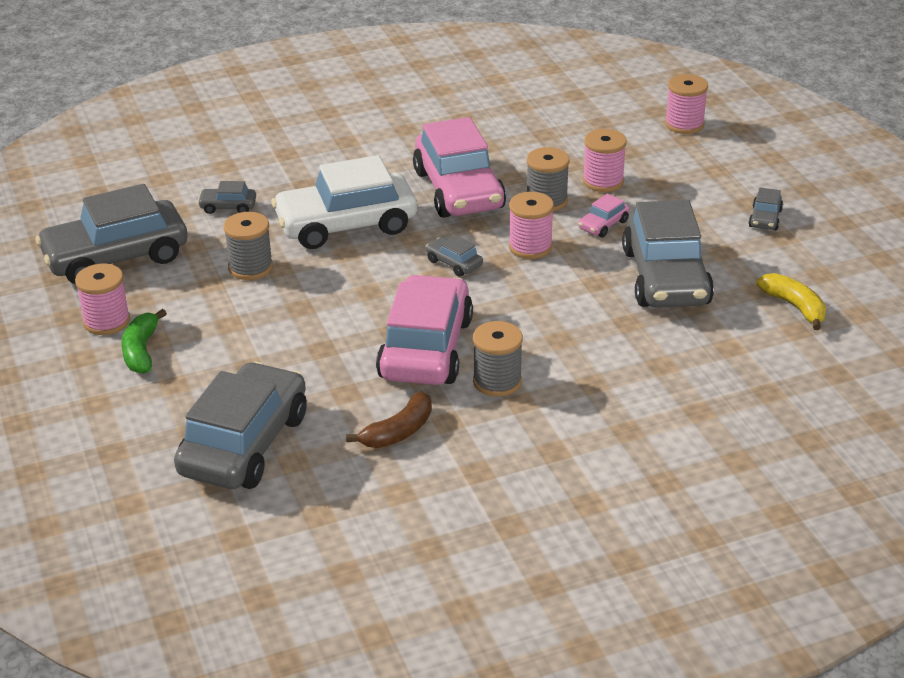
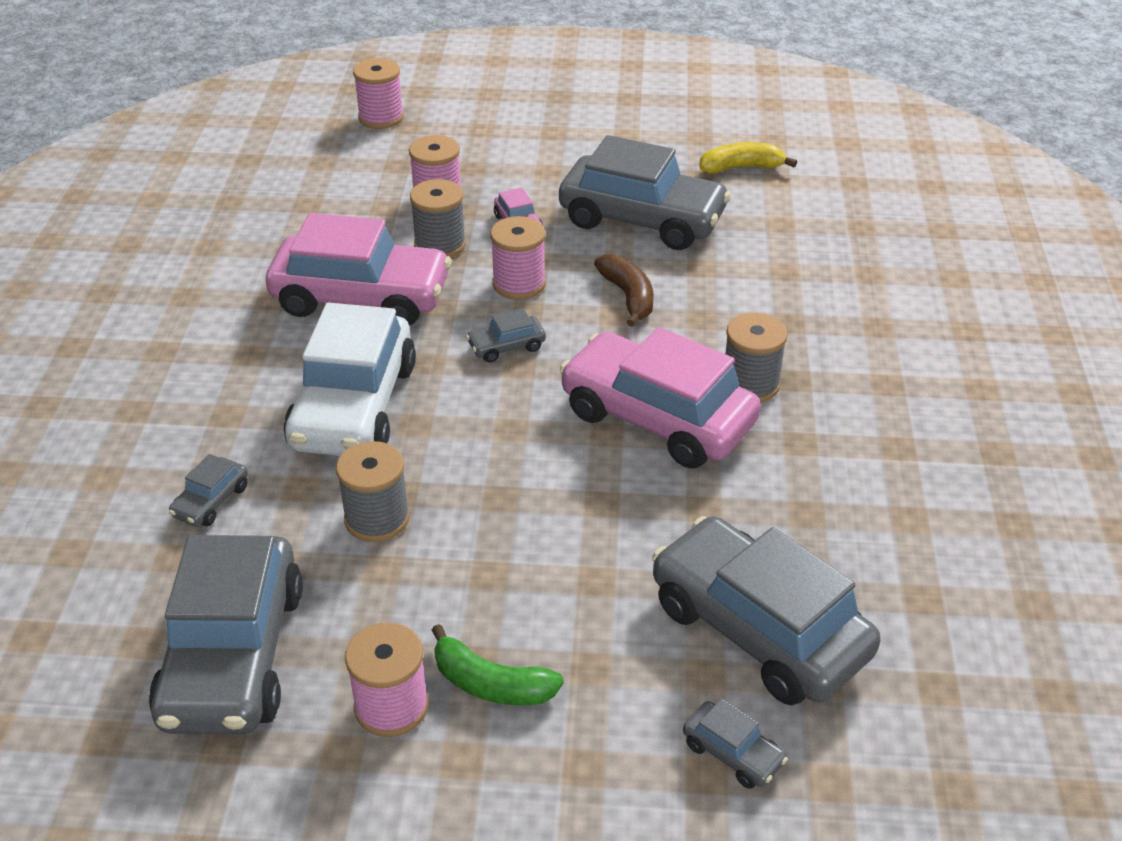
camera: 65 degrees left, 5 degrees up
brown banana [346,391,432,448] -> brown banana moved to [594,254,654,327]
grey car [749,188,783,230] -> grey car moved to [683,699,788,789]

